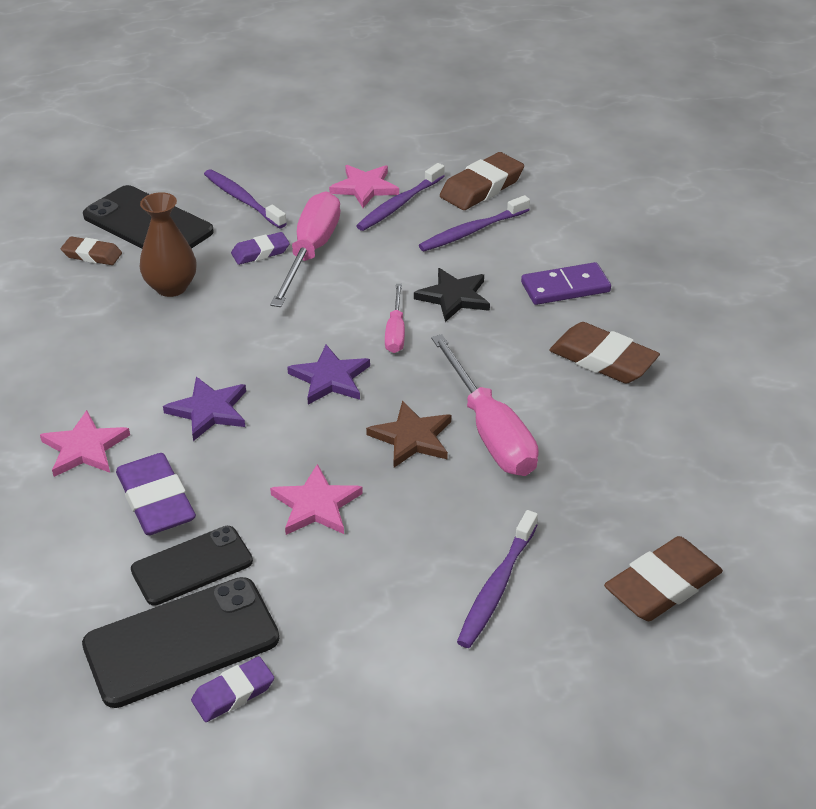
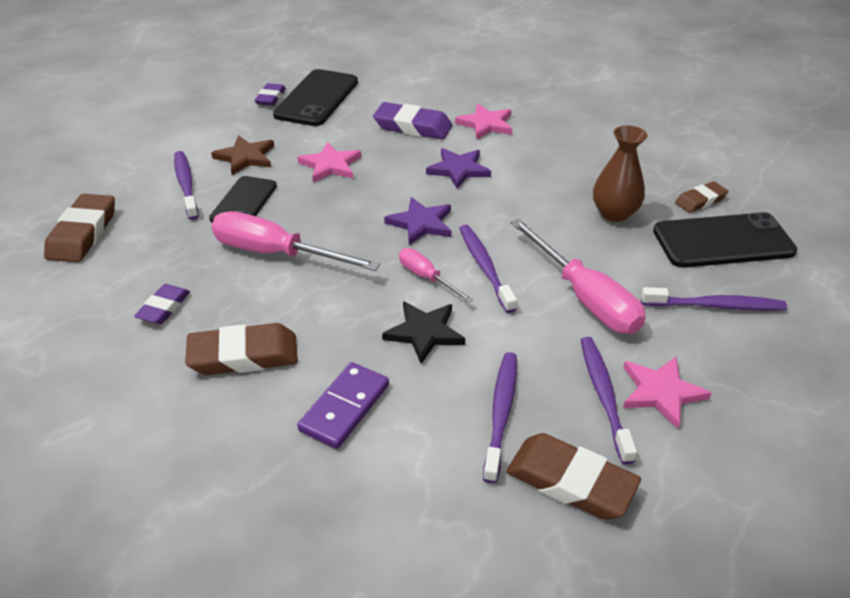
camera: 135 degrees right, 0 degrees up
black phone [131,526,253,606] -> black phone moved to [209,176,277,223]
purple eraser [231,232,290,265] -> purple eraser moved to [134,284,190,324]
brown star [366,401,451,467] -> brown star moved to [211,135,274,175]
brown eraser [440,152,524,210] -> brown eraser turned 60 degrees counterclockwise [506,433,641,520]
none -> purple toothbrush [459,225,517,313]

